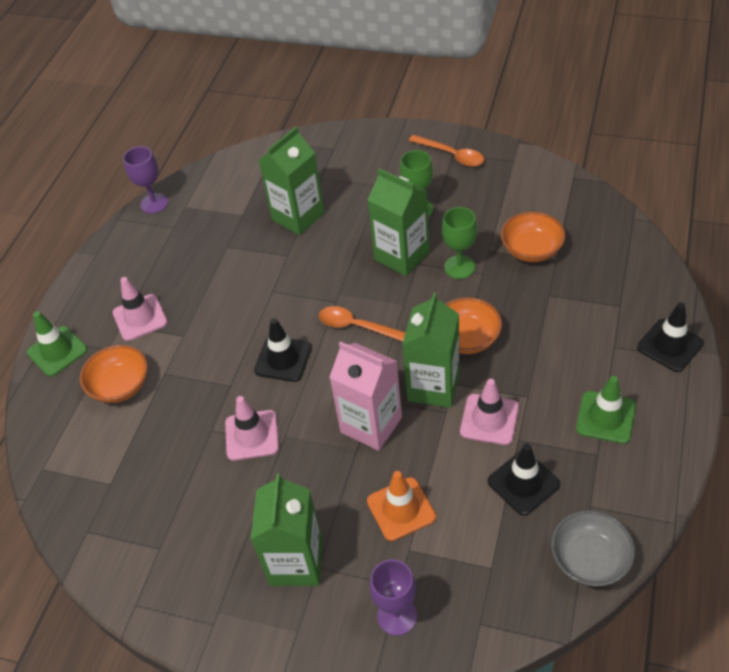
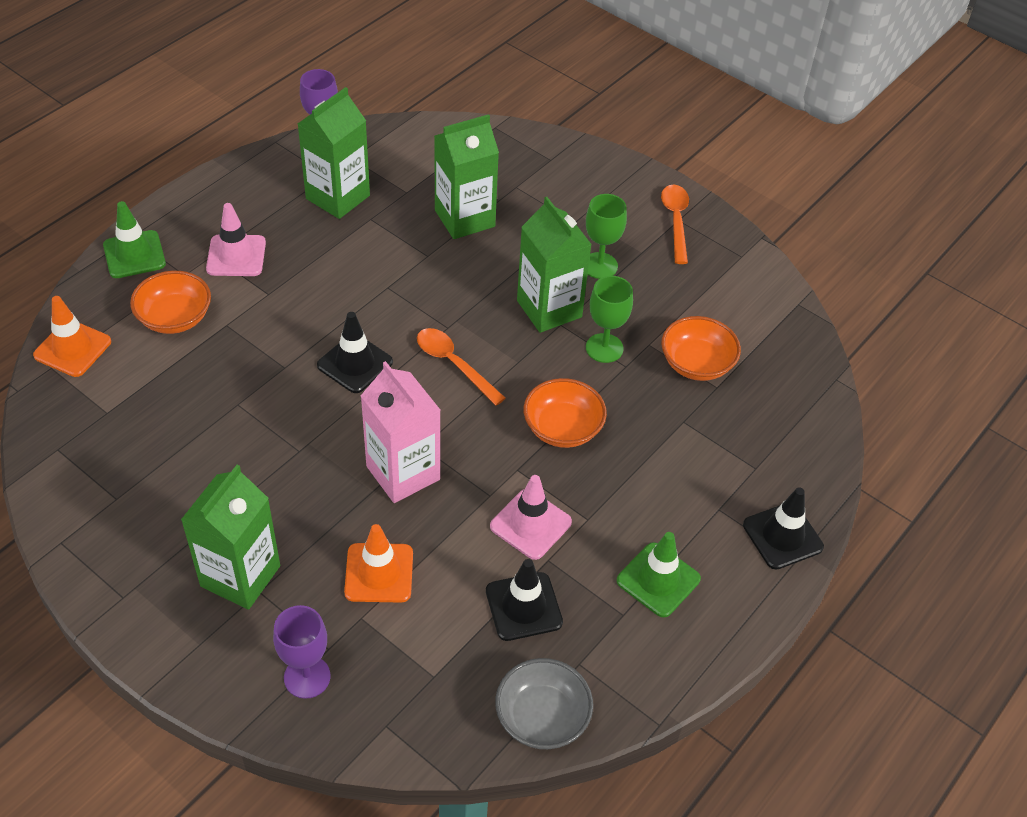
camera: 15 degrees right, 0 degrees up
pink traffic cone [225,396,279,461] -> none
green carton [402,293,460,408] -> green carton moved to [298,87,370,219]
orange spoon [409,135,484,167] -> orange spoon turned 150 degrees counterclockwise [661,185,689,264]
none -> orange traffic cone [33,296,111,377]

